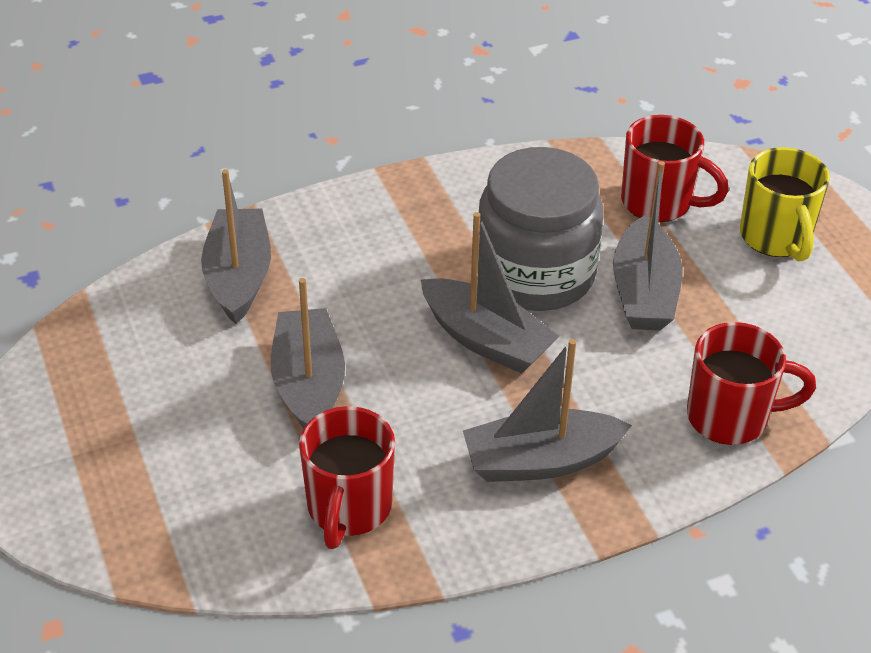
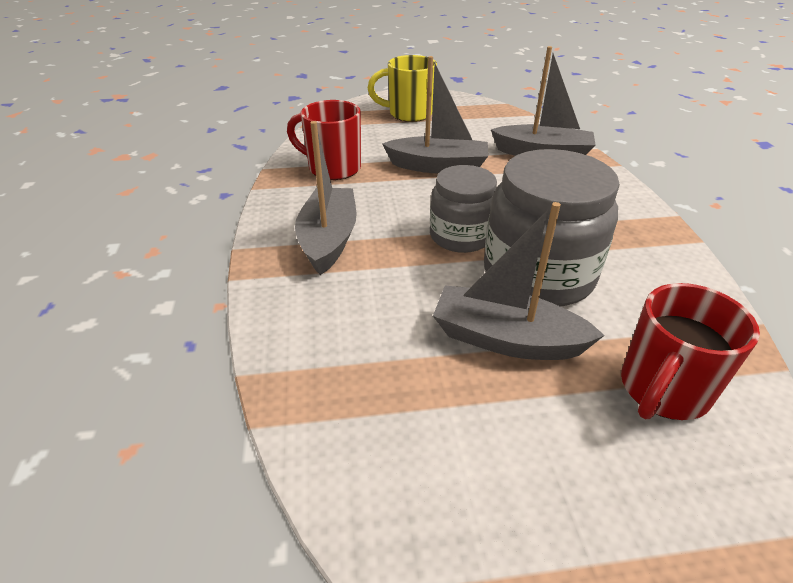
camera: 105 degrees right, 5 degrees down
grey boat [421,212,559,373] -> grey jar [430,165,497,253]
red mug [687,322,816,445] -> none
yellow mug [740,147,830,261] -> yellow mug moved to [368,55,437,122]

